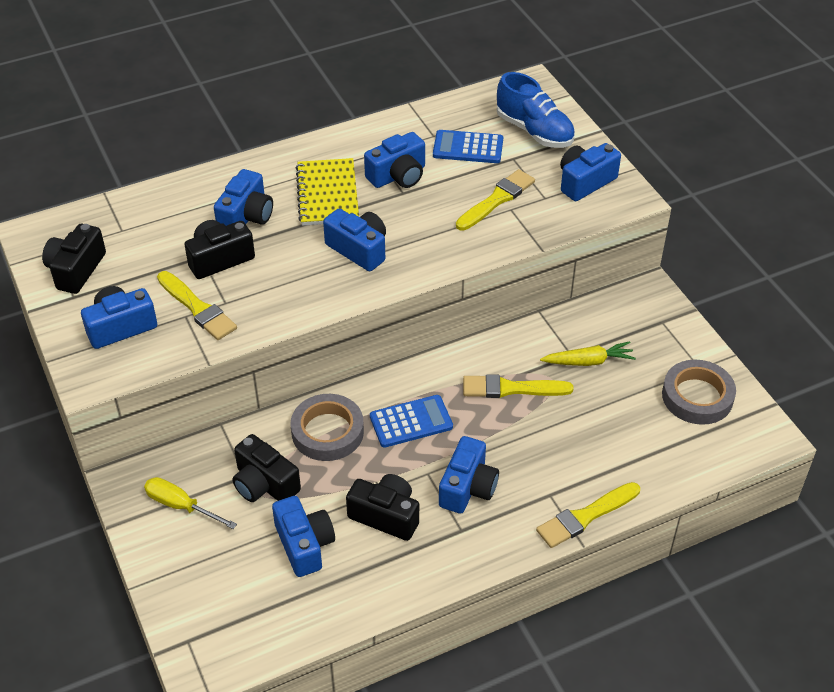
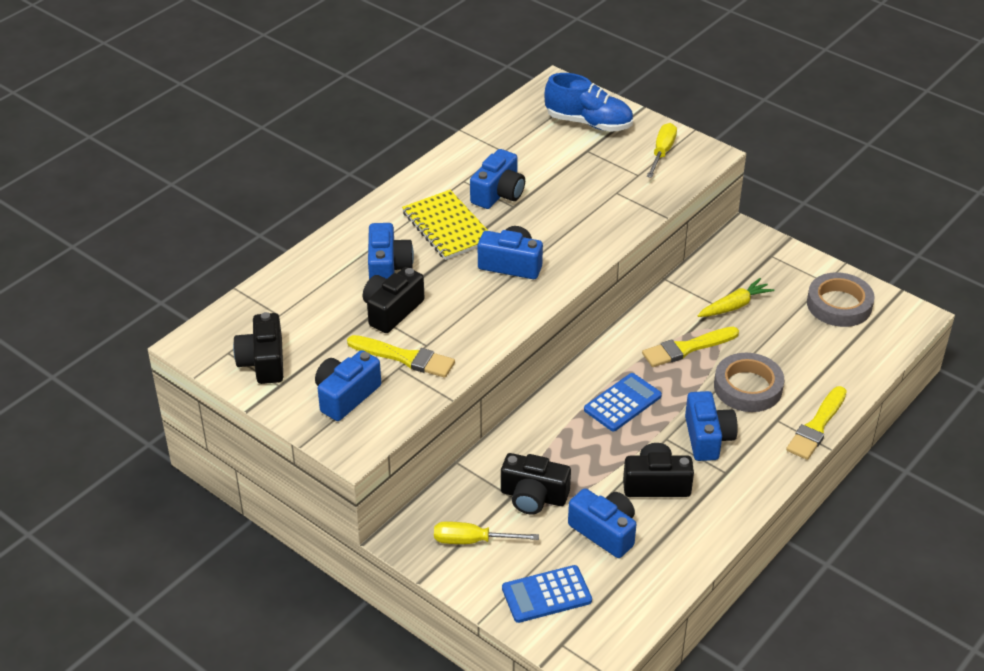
camera: 25 degrees left, 5 degrees down
grey tape [291,394,364,461] -> grey tape moved to [714,353,784,412]
blue calculator [433,130,503,163] -> blue calculator moved to [502,565,592,623]
yellow brush [456,169,535,231] -> none
blue camera [560,143,621,201] -> yellow screwdriver [647,123,677,178]

